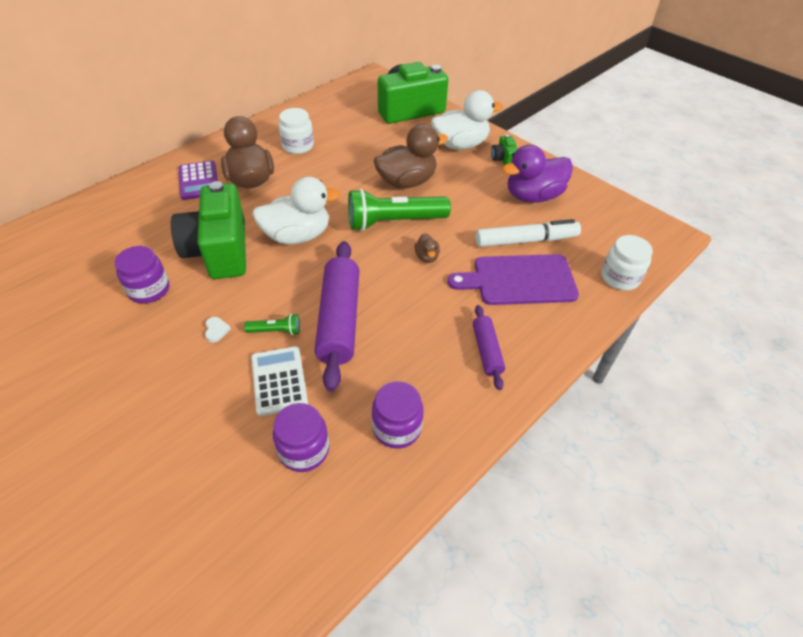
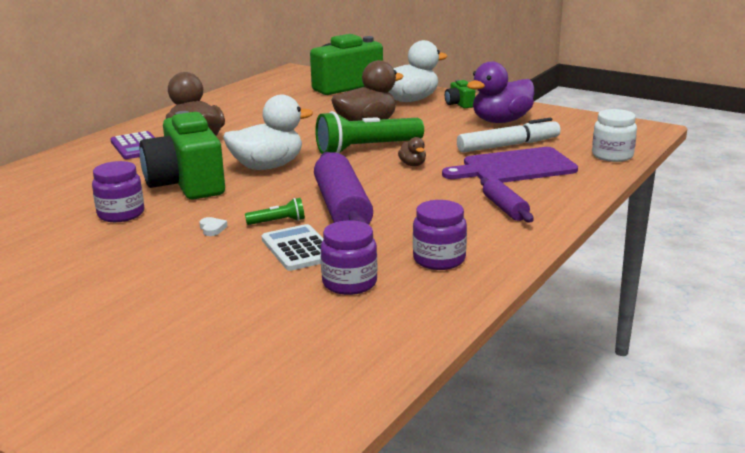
camera: 10 degrees left, 25 degrees down
white jar [279,108,314,154] -> none

